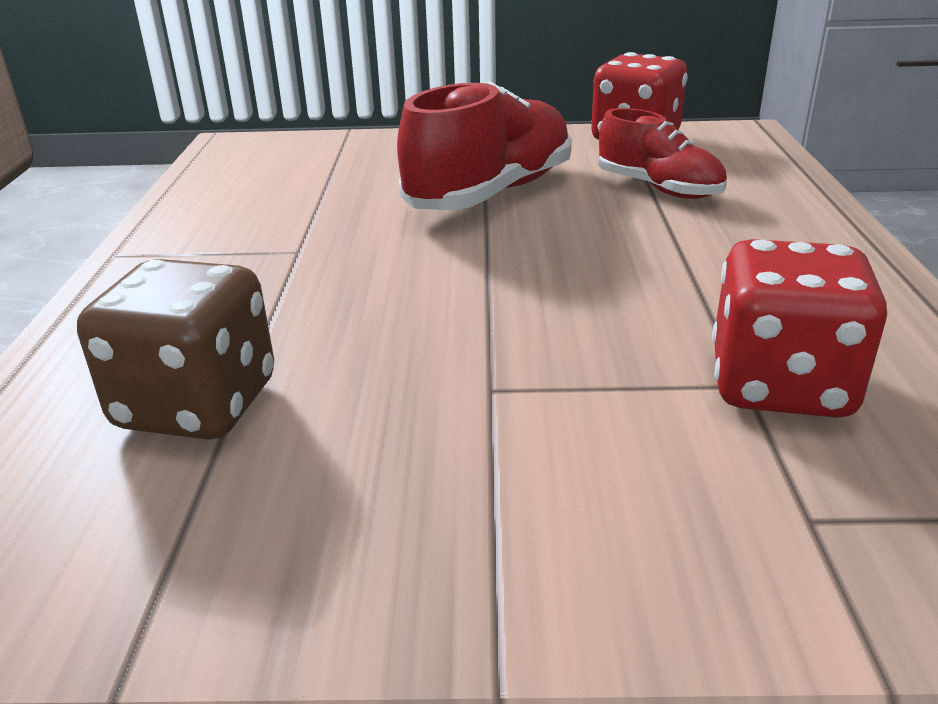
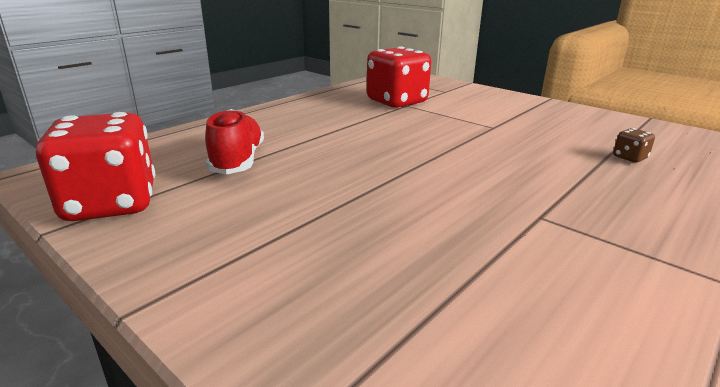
camera: 140 degrees left, 5 degrees down
brown dice [77,259,274,440] -> brown dice [613,128,655,162], size x0.41
red shoe [397,81,572,210] -> none

